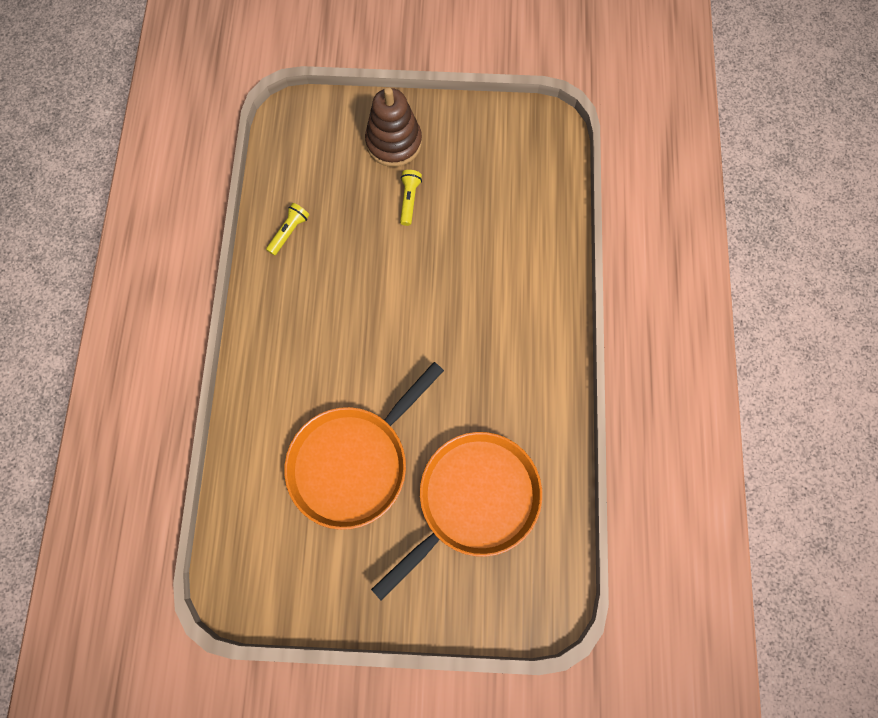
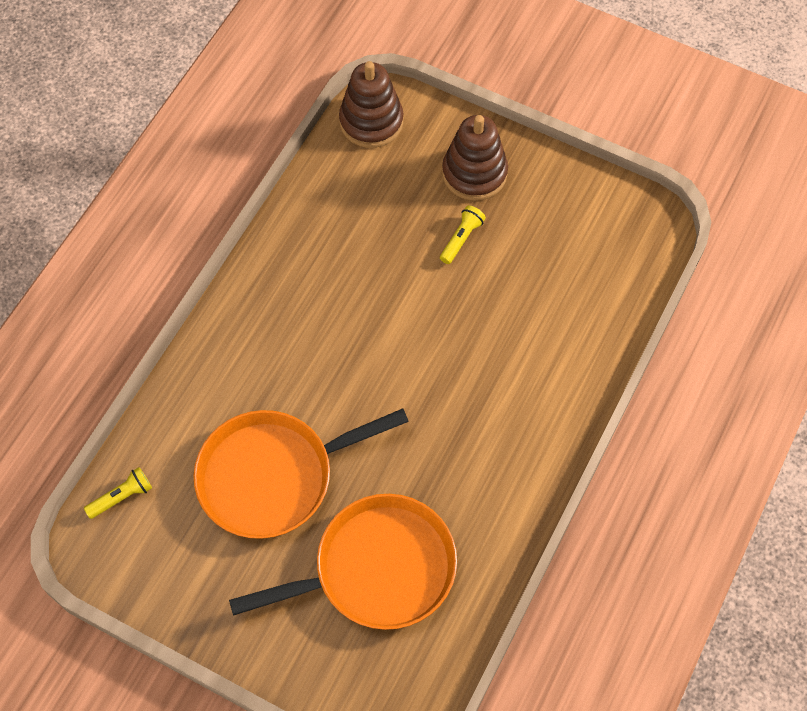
camera: 25 degrees right, 10 degrees down
yellow flashlight [266,203,309,256] -> yellow flashlight moved to [84,467,152,519]
none -> brown stacking toy [339,61,403,148]

